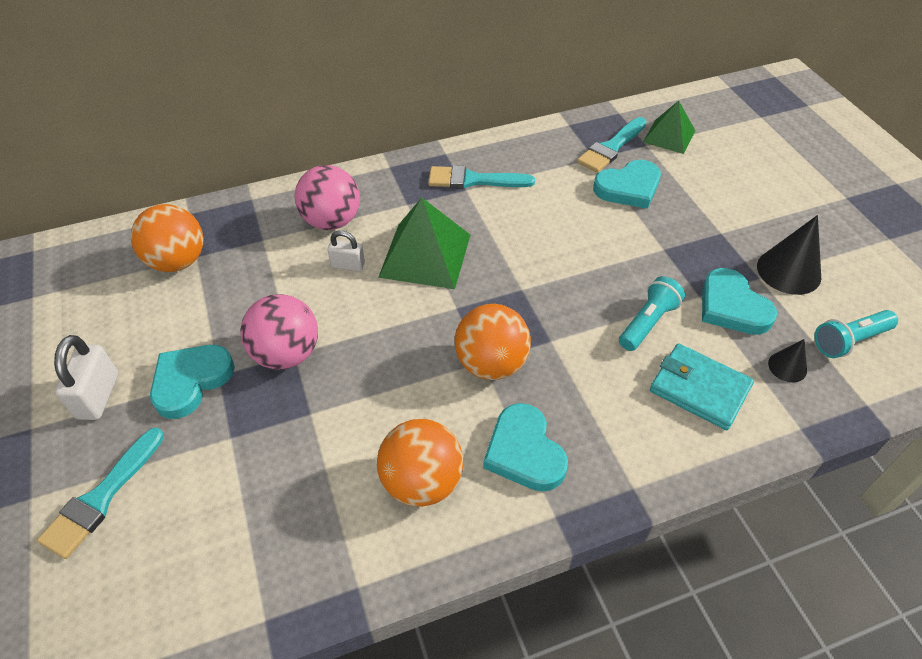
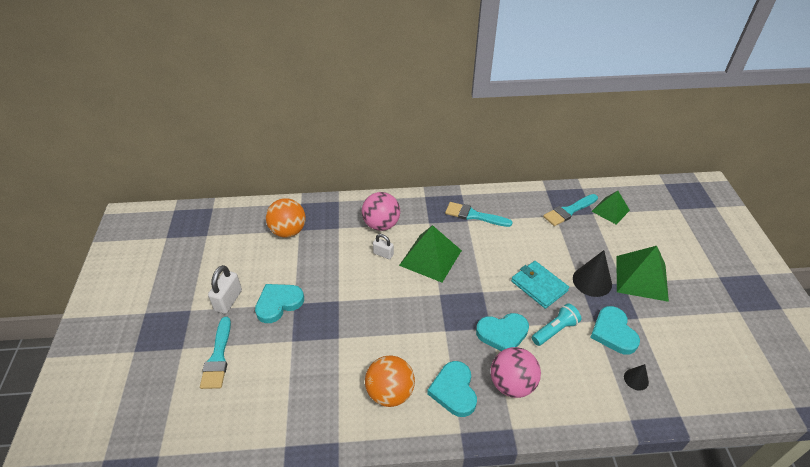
camera: 15 degrees right, 5 degrees down
turquoise brush [37,428,164,559] -> turquoise brush turned 45 degrees counterclockwise [200,317,231,389]
pink ball [240,294,318,369] -> pink ball moved to [491,347,541,398]
orange ball [455,304,531,380] -> none
turquoise heart [593,160,661,209] -> turquoise heart moved to [476,313,529,351]
turquoise wallet [650,343,754,430] -> turquoise wallet moved to [511,261,569,309]
black cone [757,215,821,295] -> black cone moved to [573,250,612,297]
turquoise flashlight [814,310,898,358] -> none
none -> green pyramid [616,246,669,302]

